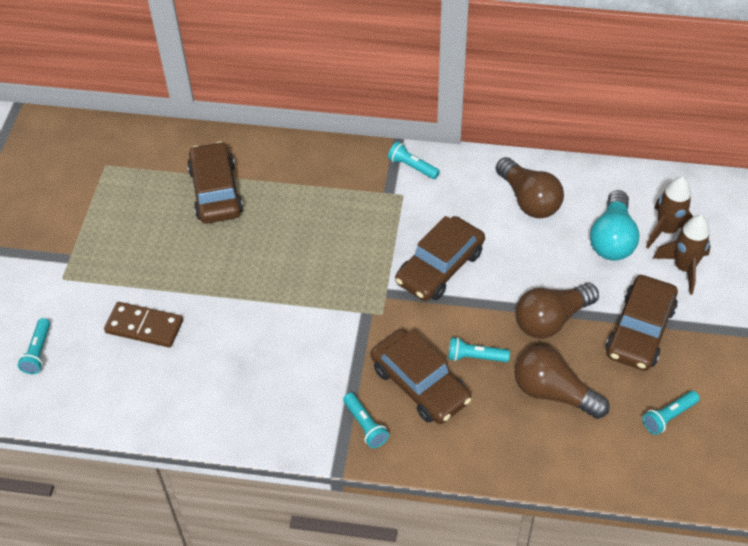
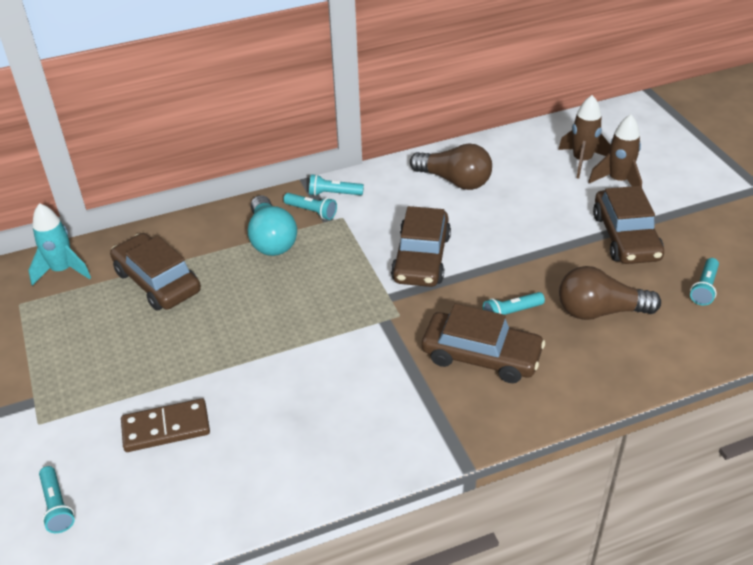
camera: 30 degrees left, 10 degrees down
turquoise flashlight [343,393,389,448] -> turquoise flashlight moved to [283,193,337,220]
brown light bulb [515,283,599,338] -> none
turquoise light bulb [590,190,640,261] -> turquoise light bulb moved to [248,195,297,256]
none -> turquoise rocket [28,203,91,286]

